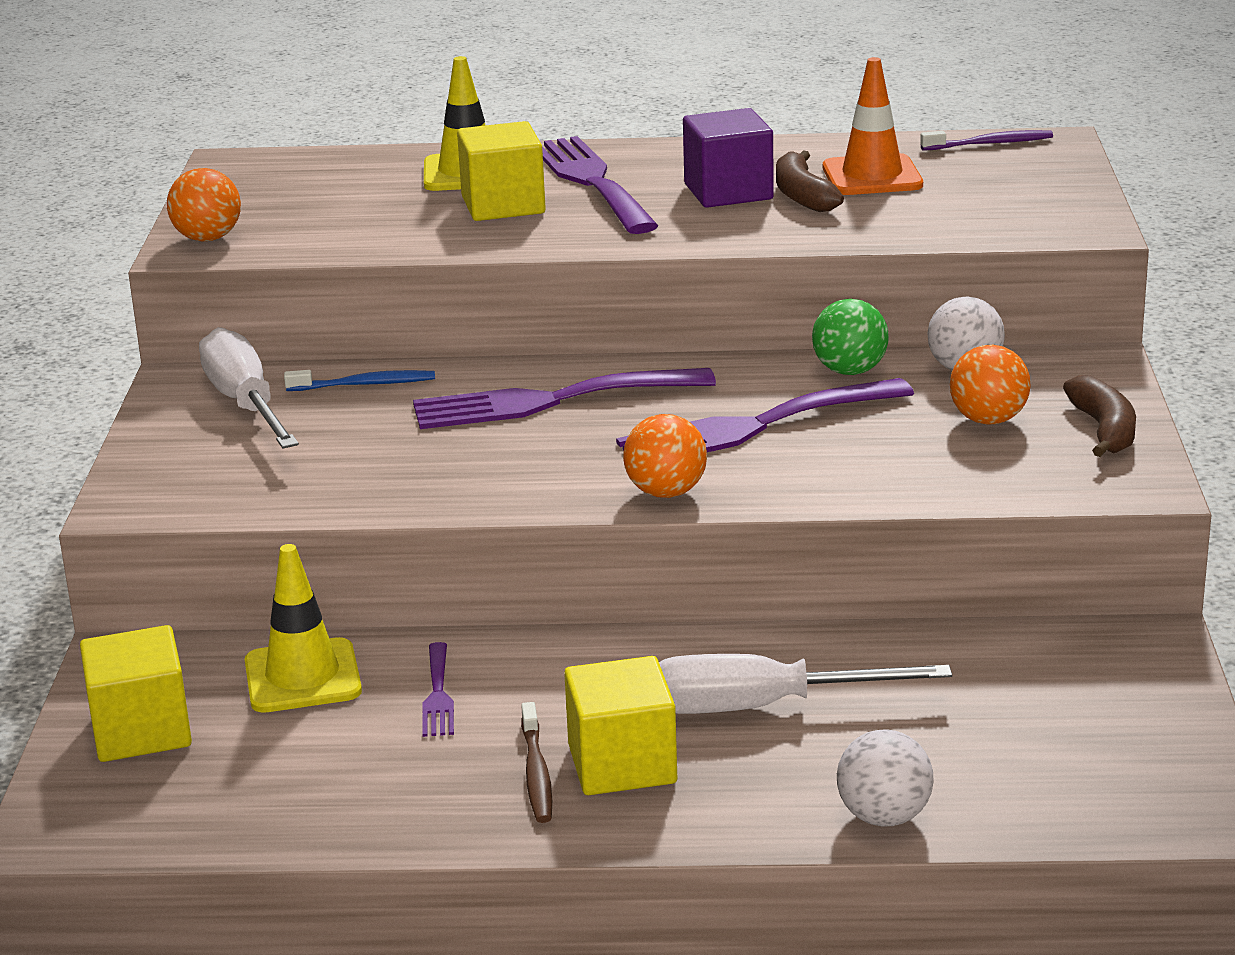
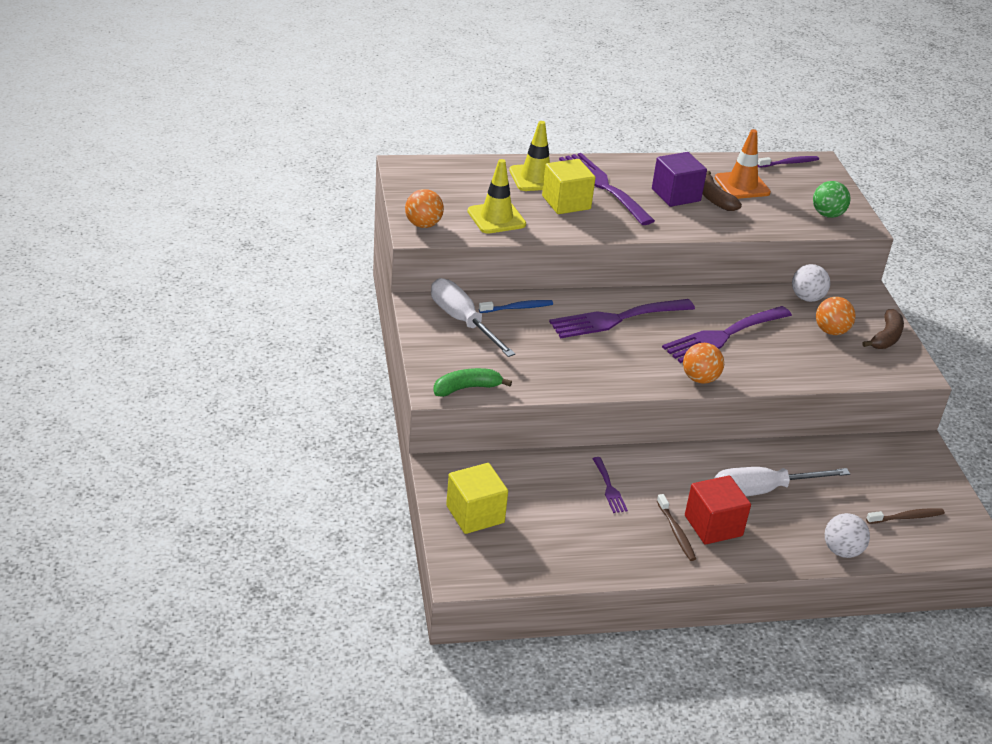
camera: 15 degrees left, 10 degrees up
yellow traffic cone [245,544,362,713] -> yellow traffic cone moved to [467,159,526,234]
yellow cube [564,656,677,795] -> red cube [685,475,751,544]
green ball [812,299,889,375] -> green ball moved to [813,181,850,218]
brown banana [1063,375,1136,457] -> brown banana turned 45 degrees clockwise [862,309,904,349]
none -> green banana [433,368,512,397]
none -> brown toothbrush [866,508,945,524]

